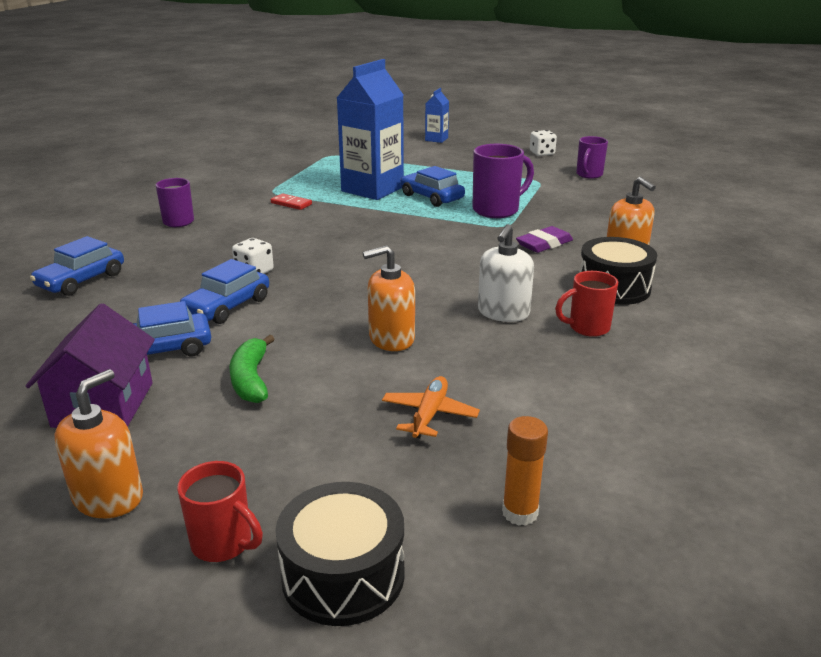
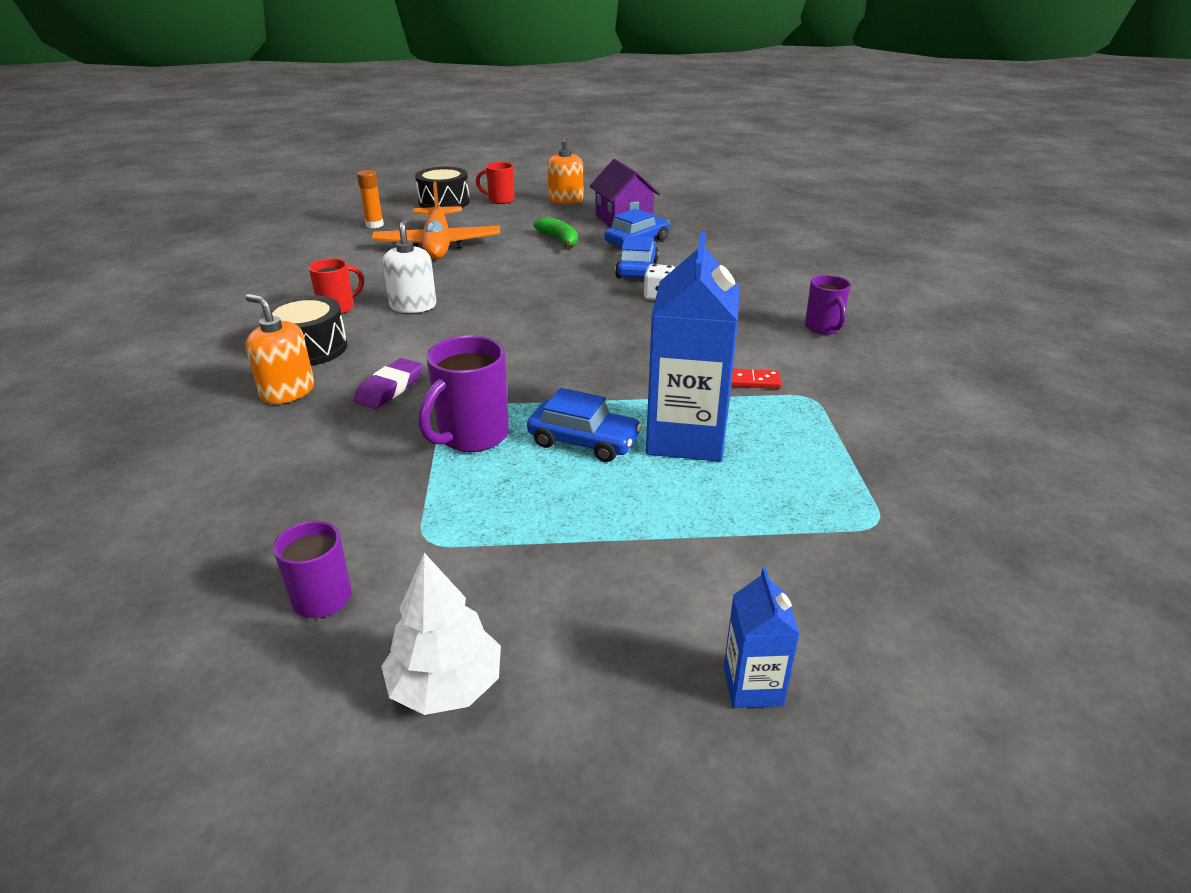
camera: 155 degrees right, 5 degrees up
blue car [30,236,124,296] -> none
orange soap dispenser [363,245,415,351] -> none
orange plane [382,376,480,438] -> orange plane [371,181,500,259], size x2.10
white dice [530,130,557,156] -> white tree [381,553,501,715]

